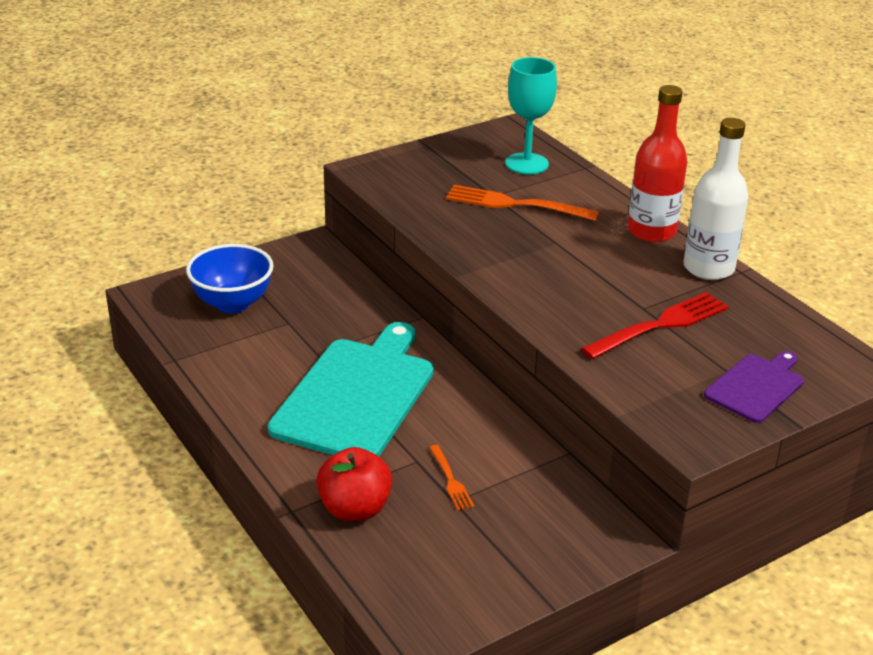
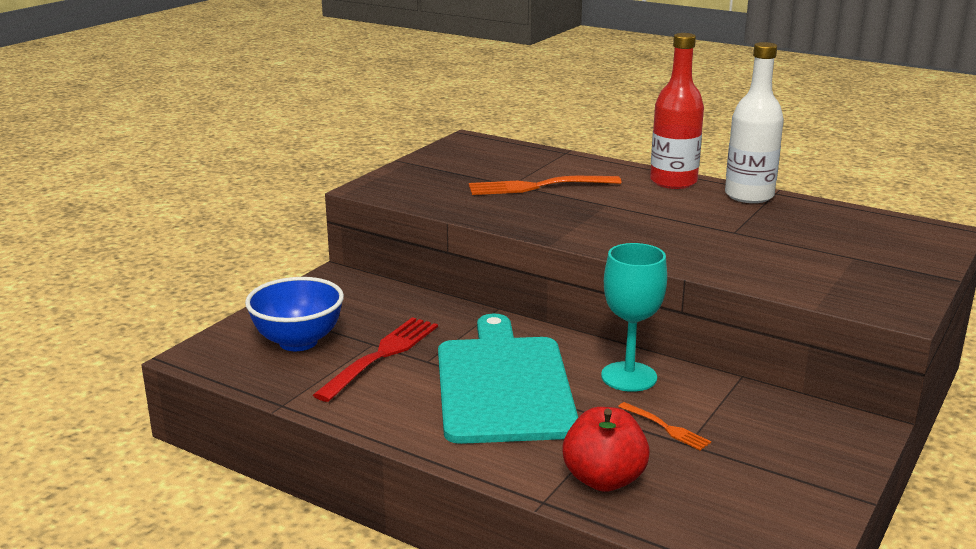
camera: 25 degrees left, 10 degrees down
turquoise goblet [505,57,557,174] -> turquoise goblet moved to [601,243,667,392]
red fork [581,292,729,359] -> red fork moved to [313,317,438,402]
purple cutting board [704,351,804,423] -> none

